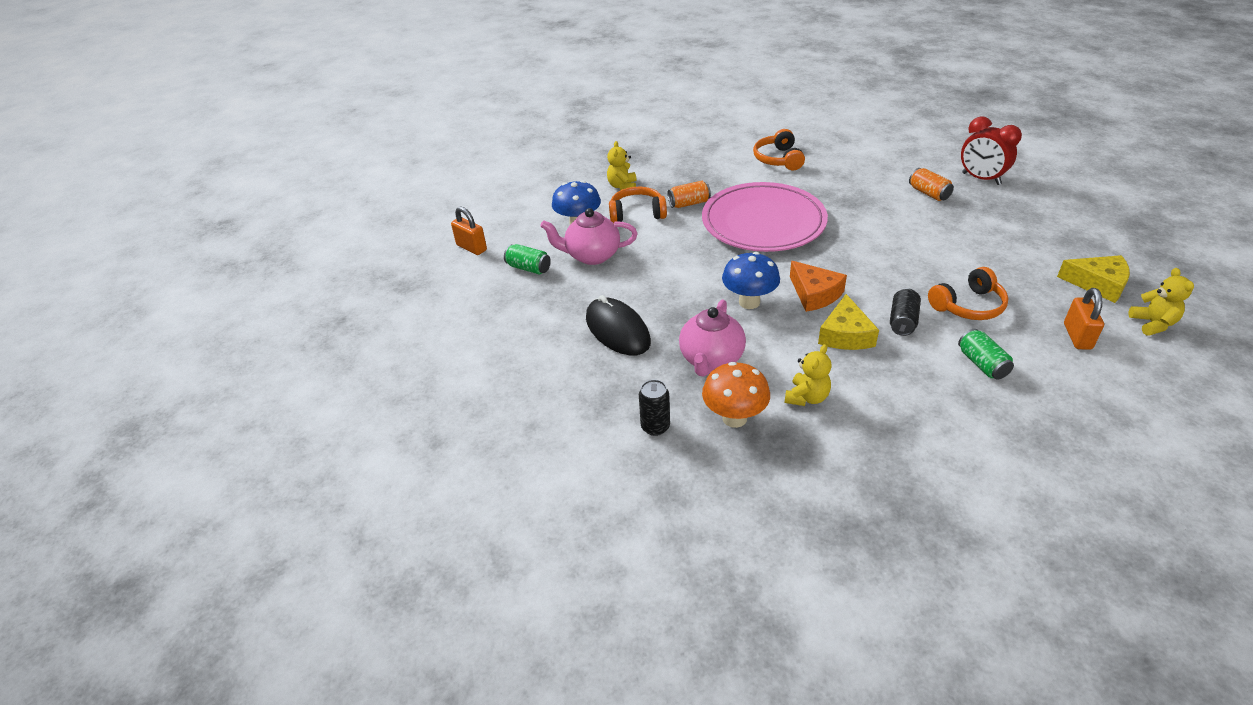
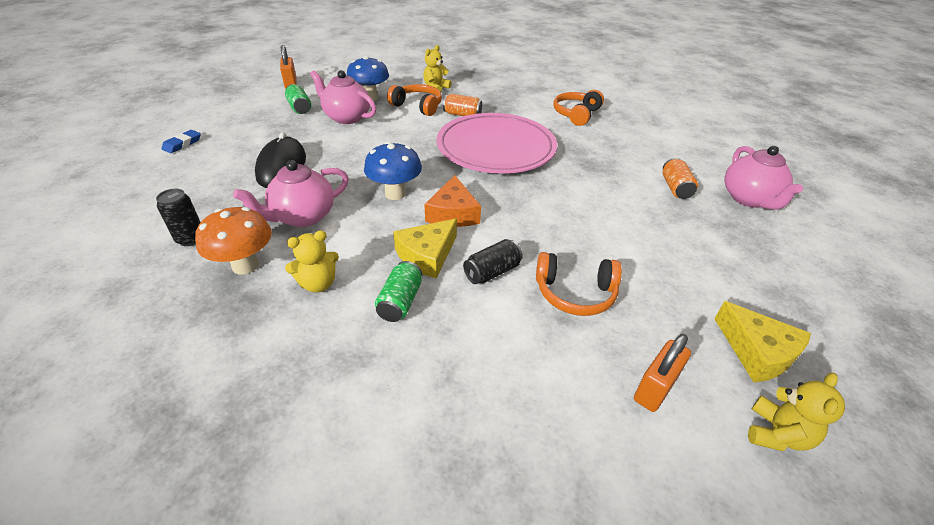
camera: 30 degrees right, 0 degrees up
green can [958,329,1014,379] -> green can moved to [375,261,422,322]
red clock [961,116,1022,185] -> pink teapot [724,146,803,209]
none -> blue eraser [161,130,201,153]

